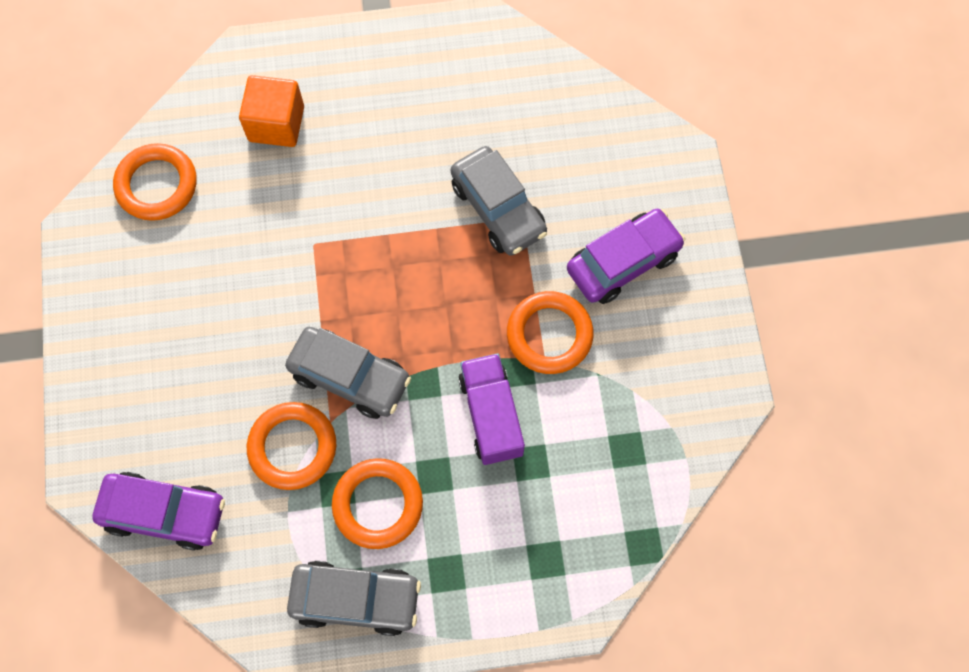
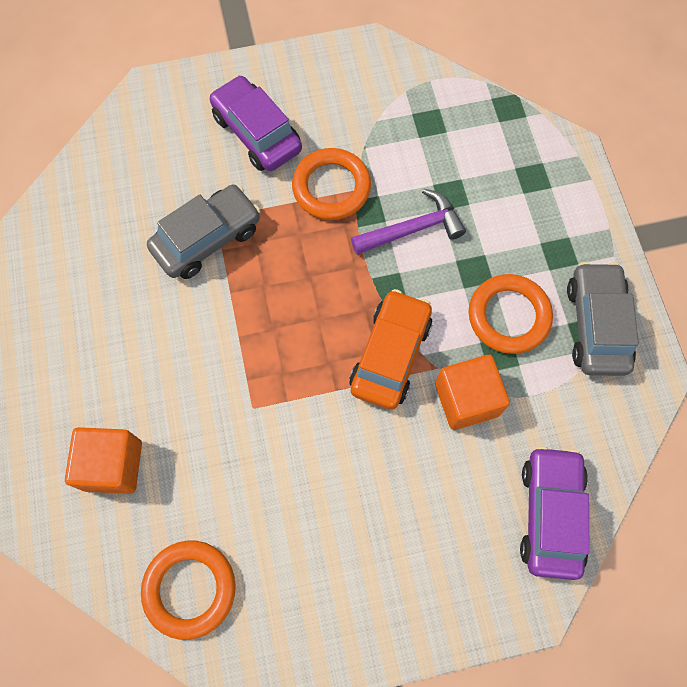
camera: 95 degrees left, 0 degrees up
orange ring [247,402,336,490] -> orange cube [435,355,510,430]
grey car [285,327,411,419] -> orange car [349,289,432,410]
purple truck [458,353,525,465] -> purple hammer [351,189,466,255]

